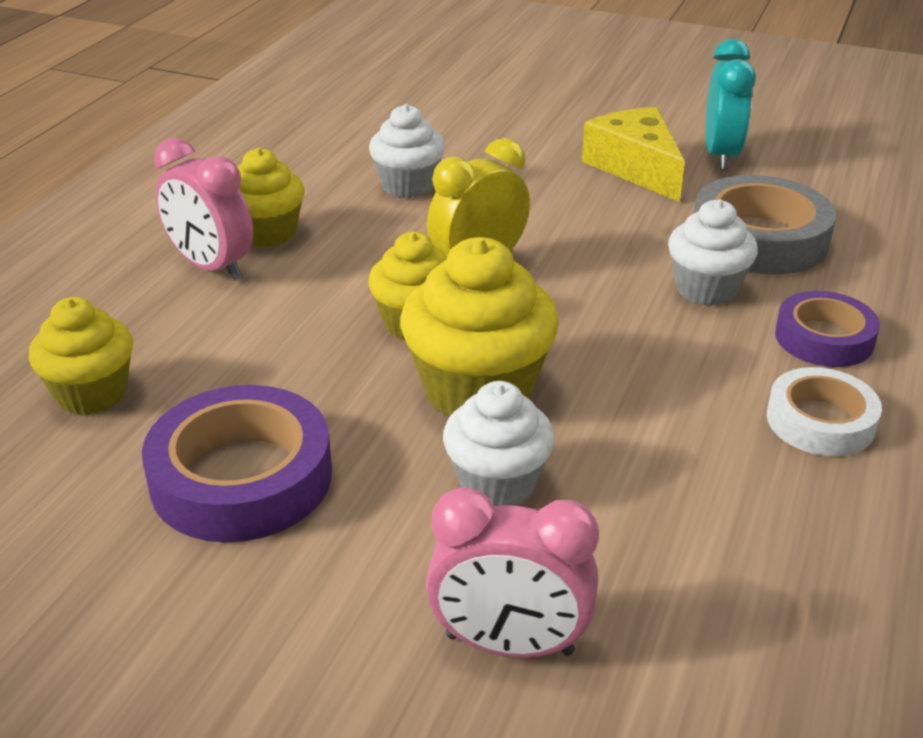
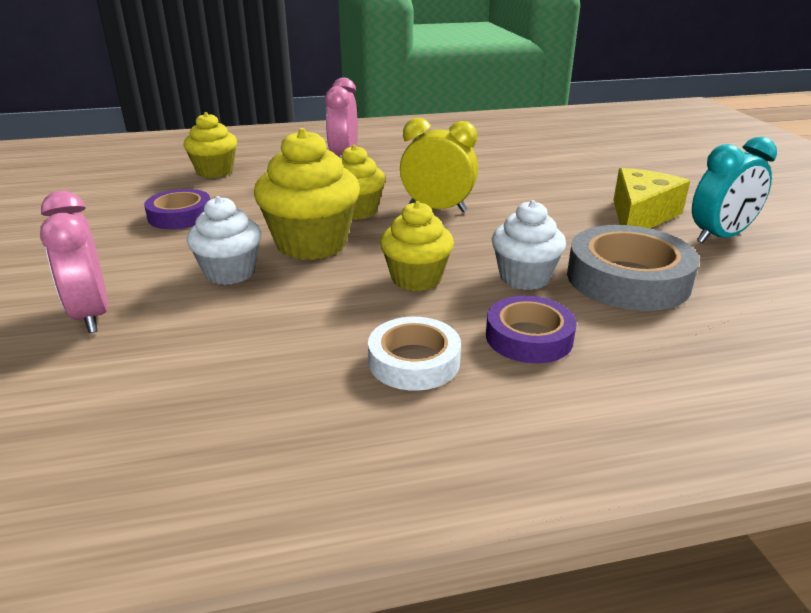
camera: 55 degrees right, 5 degrees down
purple tape [142,385,332,542] -> purple tape [144,189,210,229], size x0.63
yellow cupcake [237,148,305,247] -> yellow cupcake moved to [380,201,454,291]
white cupcake [369,104,445,198] -> none

